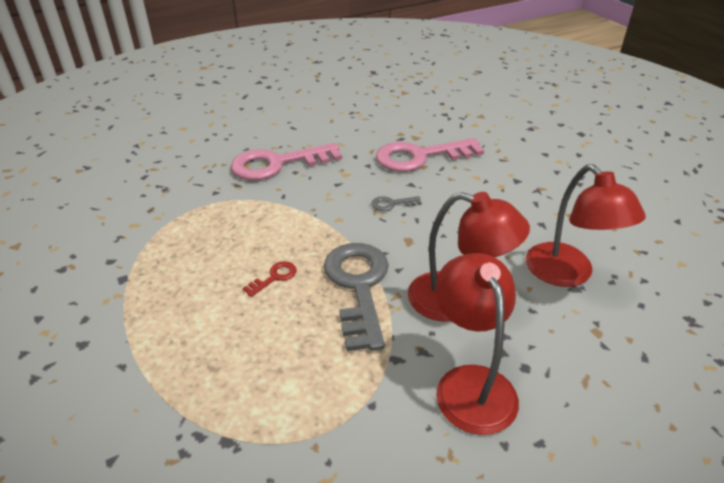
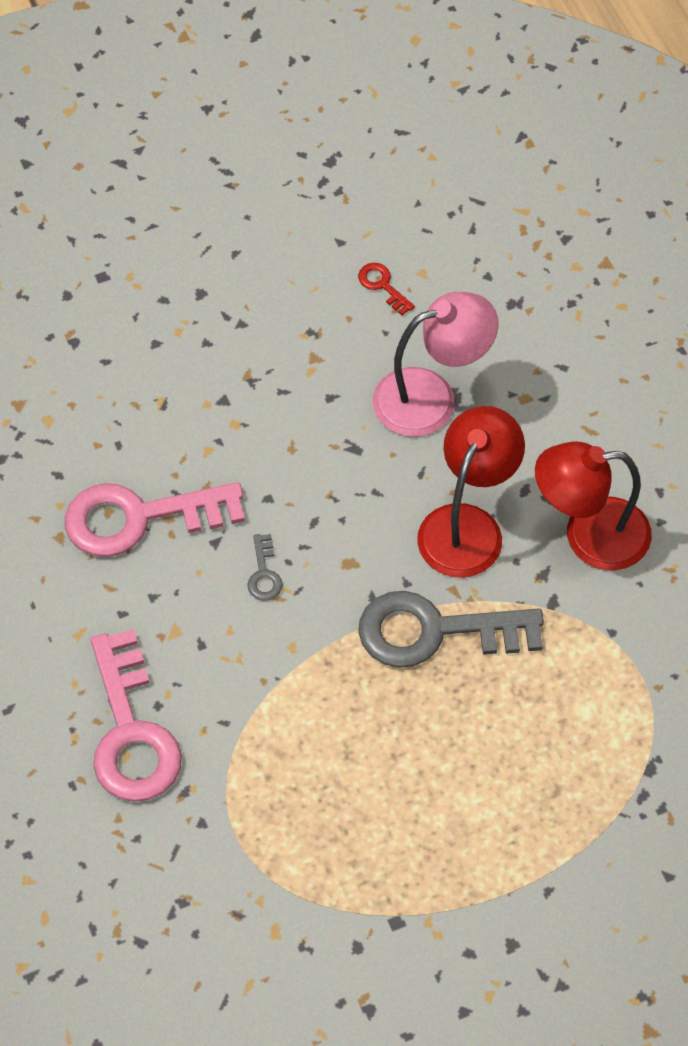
camera: 85 degrees left, 20 degrees up
red key [243,261,297,297] -> red key moved to [358,263,415,315]
pink key [376,138,484,172] -> pink key turned 90 degrees clockwise [65,482,245,557]
red lamp [526,164,646,287] -> pink lamp [372,292,499,437]

